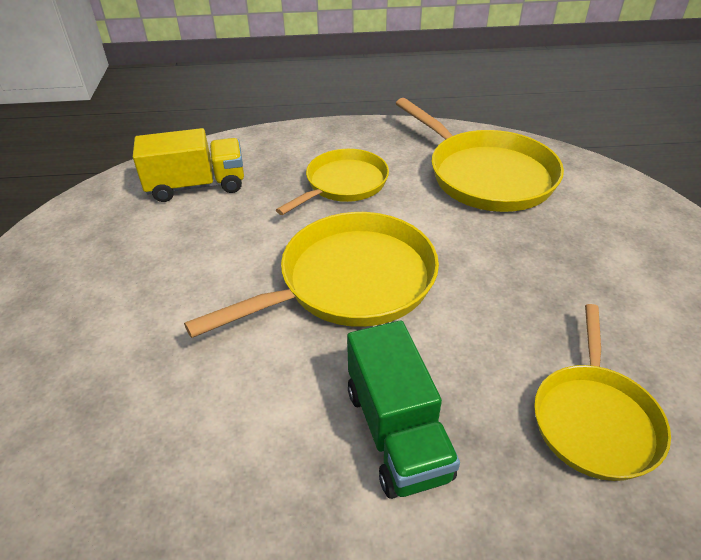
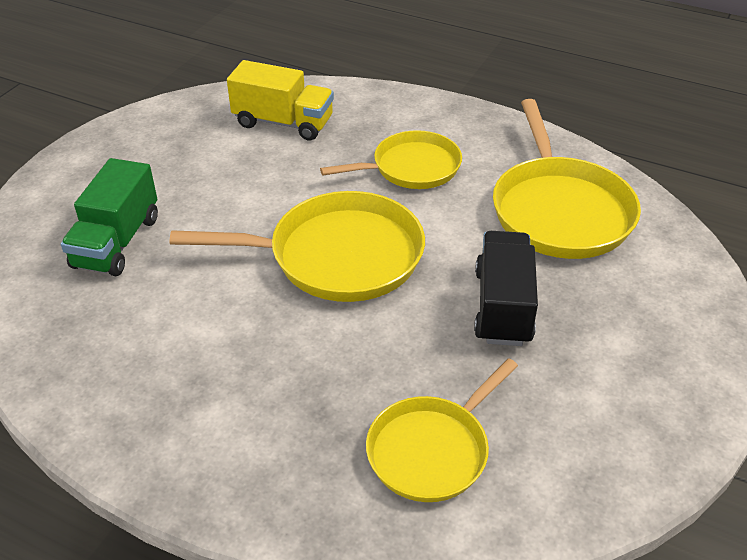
camera: 30 degrees right, 0 degrees up
green truck [347,320,460,499] -> green truck moved to [61,158,158,276]
none -> black truck [474,231,538,346]

